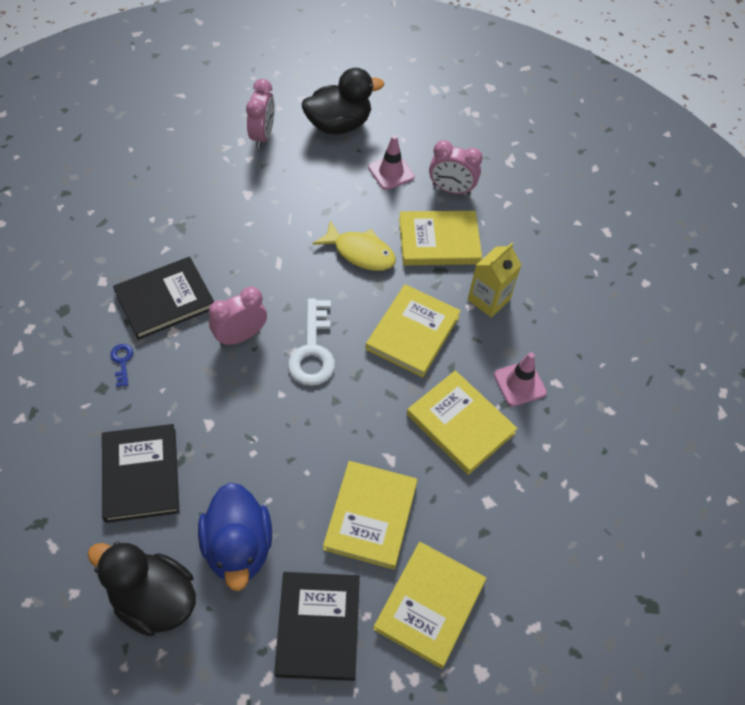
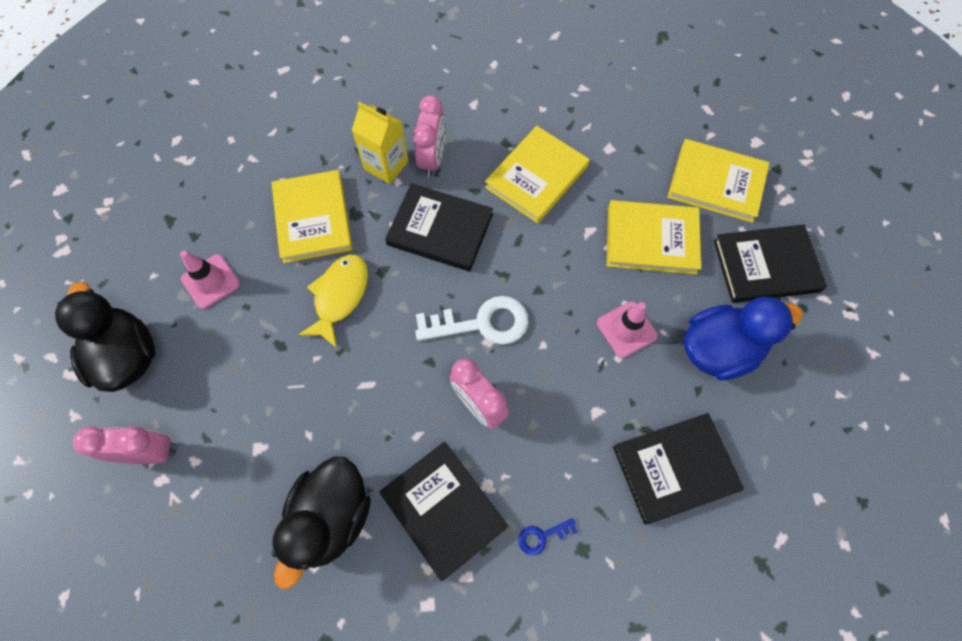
camera: 95 degrees left, 10 degrees up
black duck [88,542,196,636] -> black duck moved to [271,456,371,589]
yellow book [366,284,461,378] -> black book [385,183,493,271]
pink clock [429,140,483,195] -> pink clock moved to [413,95,445,177]
pink traffic cone [494,352,547,407] -> pink traffic cone moved to [597,301,658,358]

